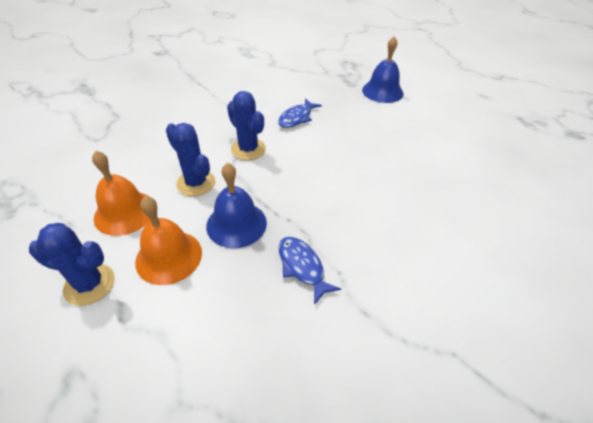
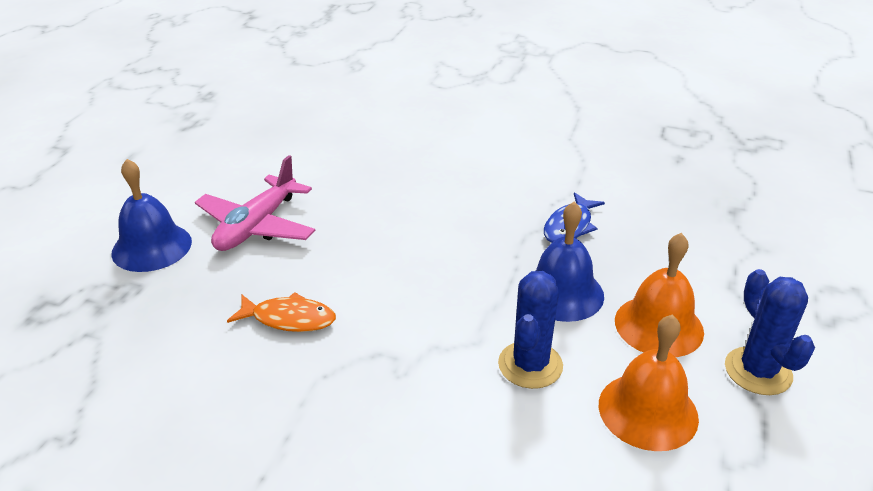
camera: 115 degrees left, 10 degrees down
blue cactus [227,91,266,160] -> none
blue fish [278,98,322,128] -> orange fish [227,292,336,332]
none -> pink plane [195,155,315,251]

